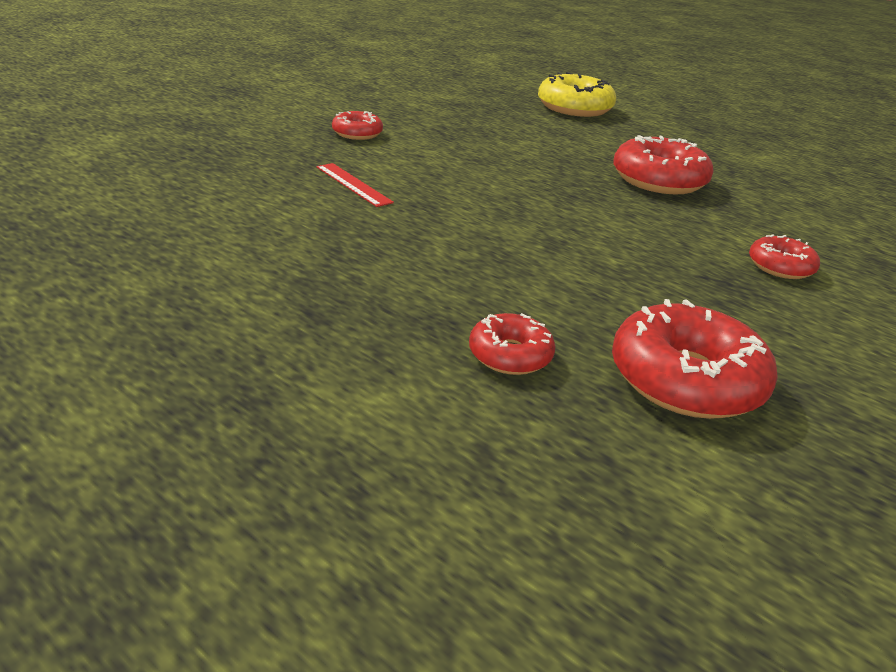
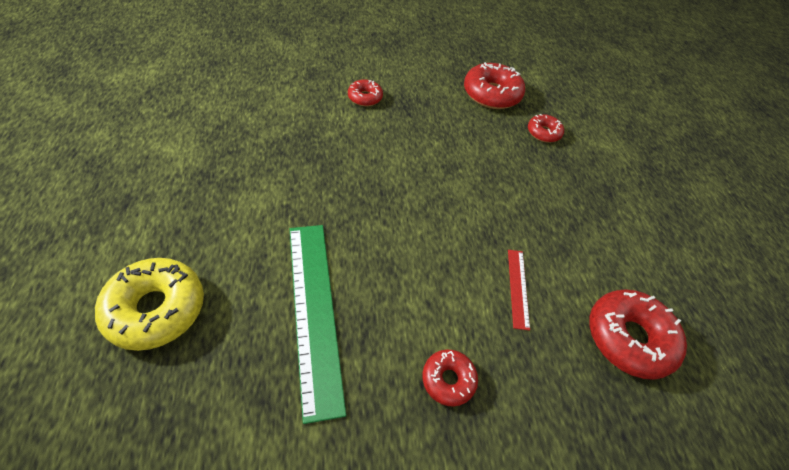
camera: 140 degrees left, 20 degrees up
red donut [613,135,714,194] -> red donut moved to [589,289,687,380]
none -> green ruler [290,225,346,424]

